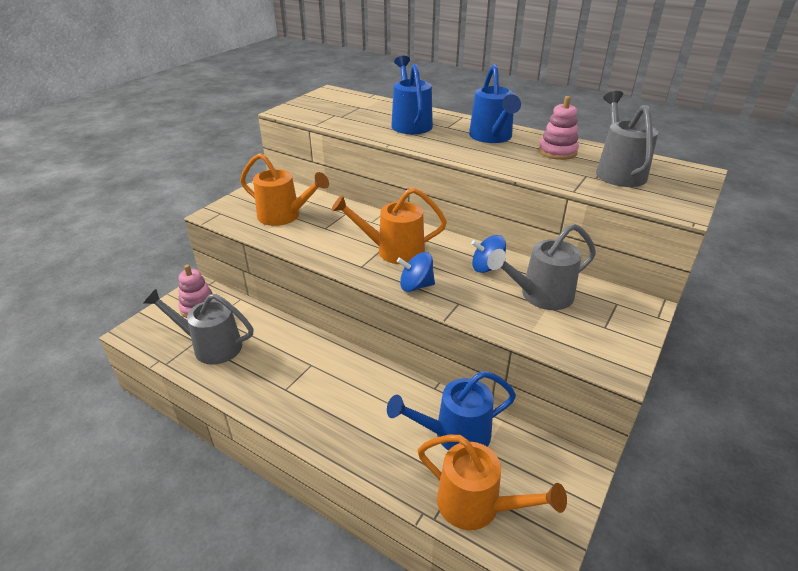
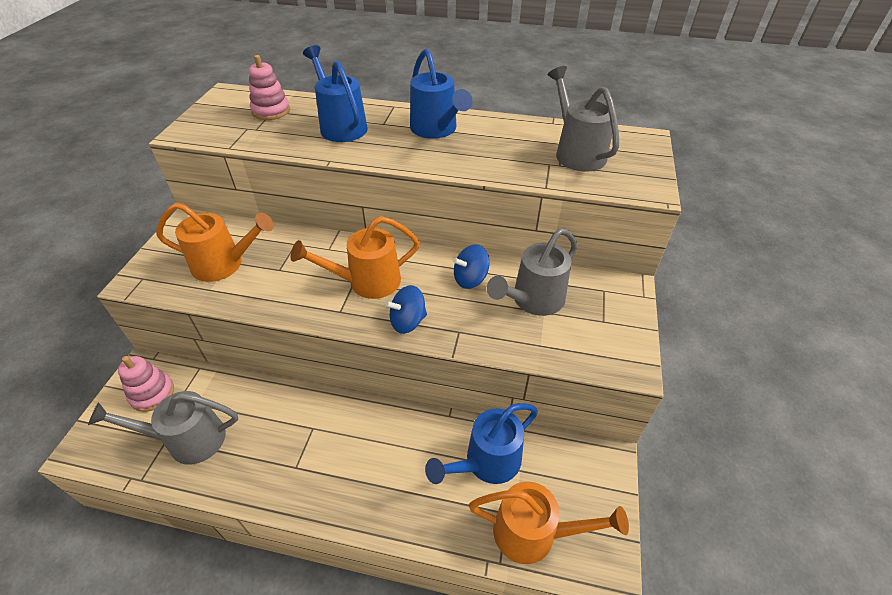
camera: 20 degrees left, 10 degrees up
pink stacking toy [539,96,579,160] -> pink stacking toy moved to [249,55,290,120]

